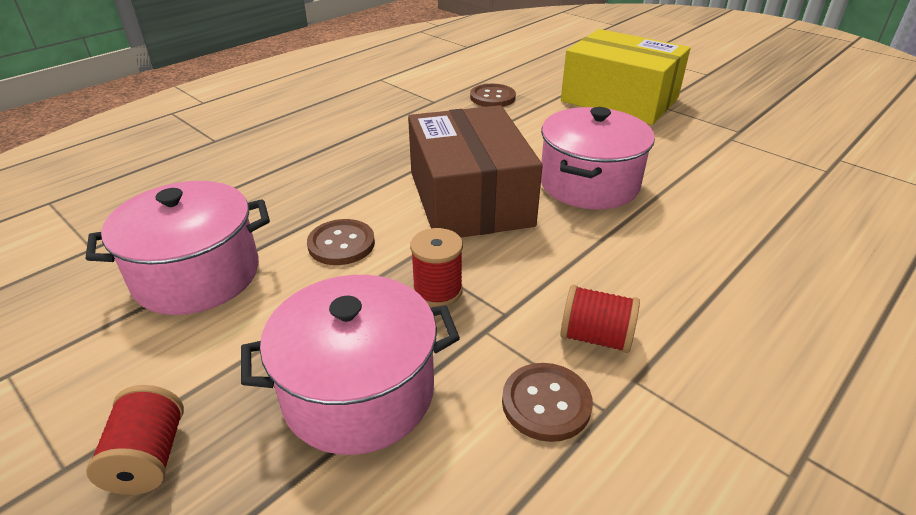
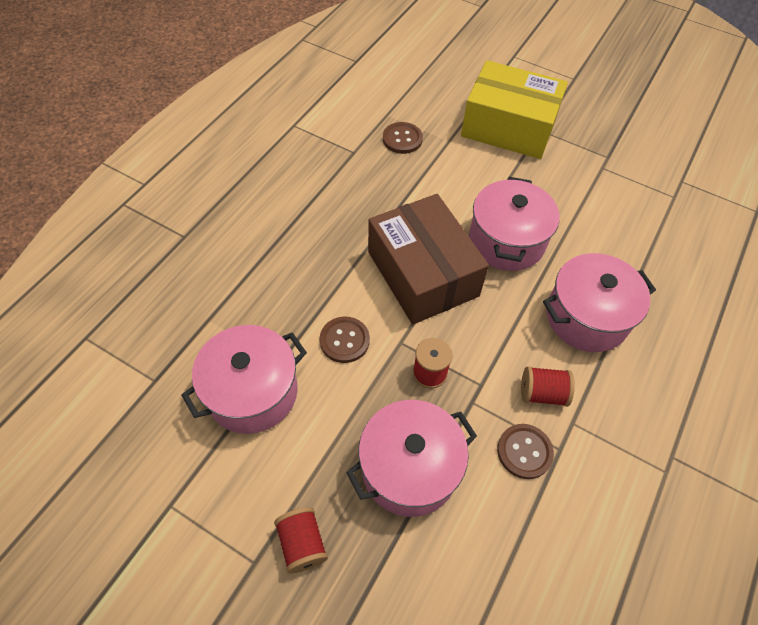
camera: 15 degrees left, 20 degrees up
none -> pink pot [543,253,656,352]

